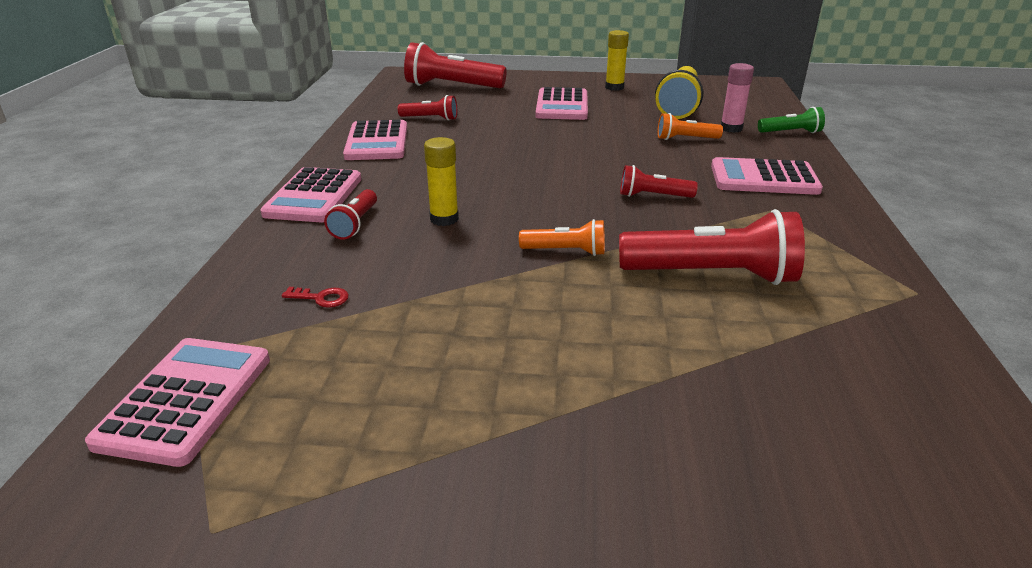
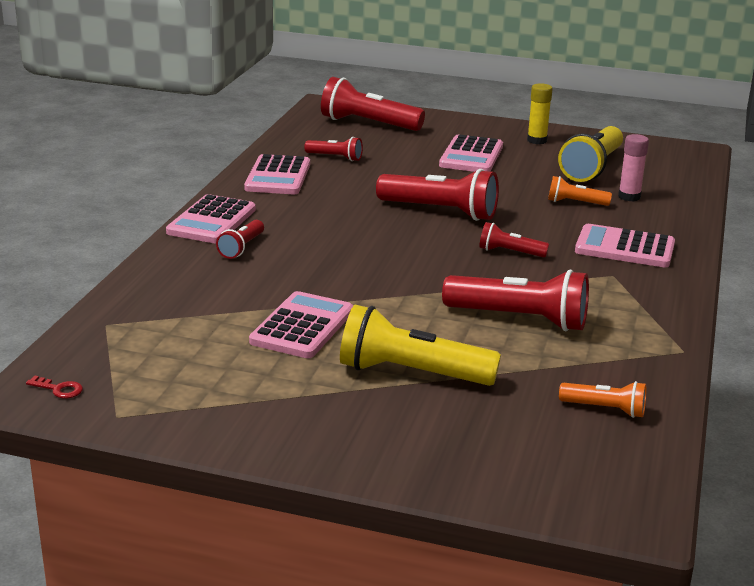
camera: 10 degrees right, 5 degrees down
pink calculator [85,338,270,467] -> pink calculator moved to [249,291,353,358]
red key [282,287,349,308] -> red key moved to [26,376,83,398]
yellow glue stick [424,137,459,226] -> none
orange flashlight [519,219,605,256] -> orange flashlight moved to [559,381,647,418]
green flashlight [758,107,825,133] -> none
none -> yellow flashlight [340,305,501,386]
none -> red flashlight [376,169,499,221]

